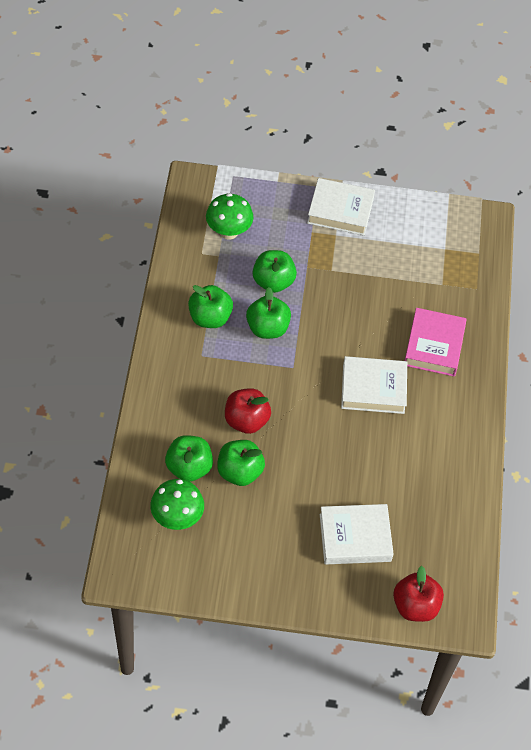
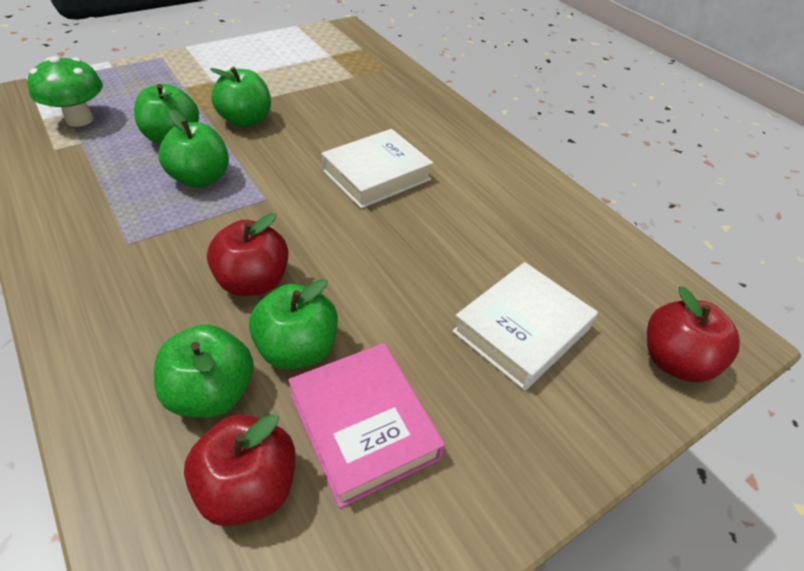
camera: 40 degrees left, 10 degrees down
green mushroom [150,479,204,530] -> red apple [184,414,295,527]
green apple [188,285,233,328] -> green apple moved to [210,67,271,127]
white book [307,178,375,236] -> none
pink book [405,308,467,376] -> pink book moved to [288,343,445,508]

